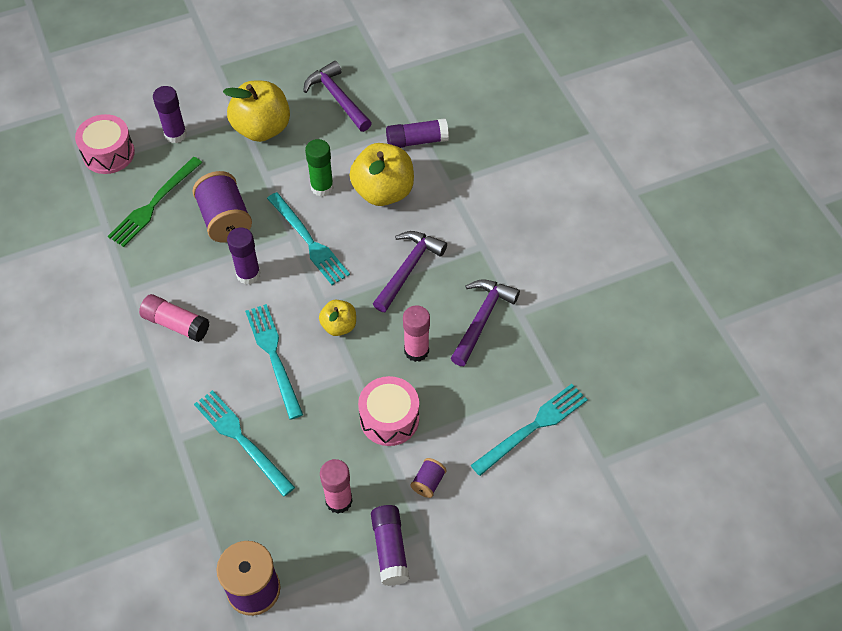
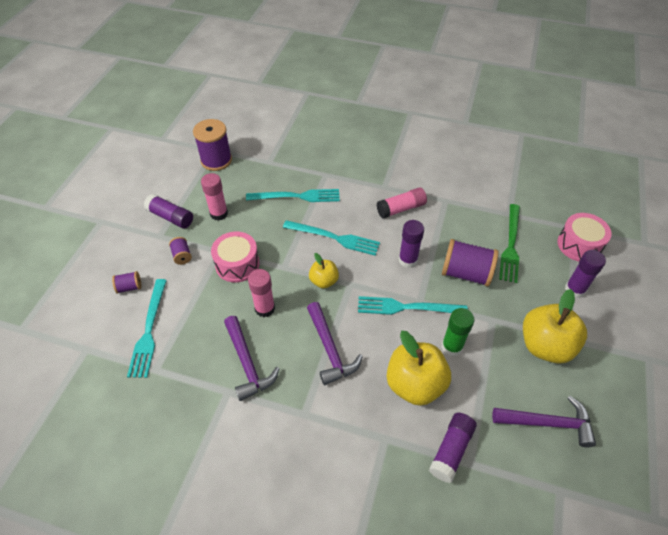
camera: 130 degrees right, 5 degrees down
green fork [108,157,203,247] -> green fork turned 150 degrees counterclockwise [499,204,520,283]
none -> purple spool [112,271,141,294]

